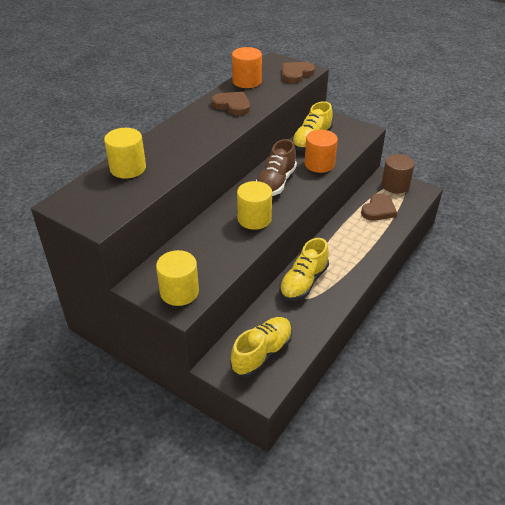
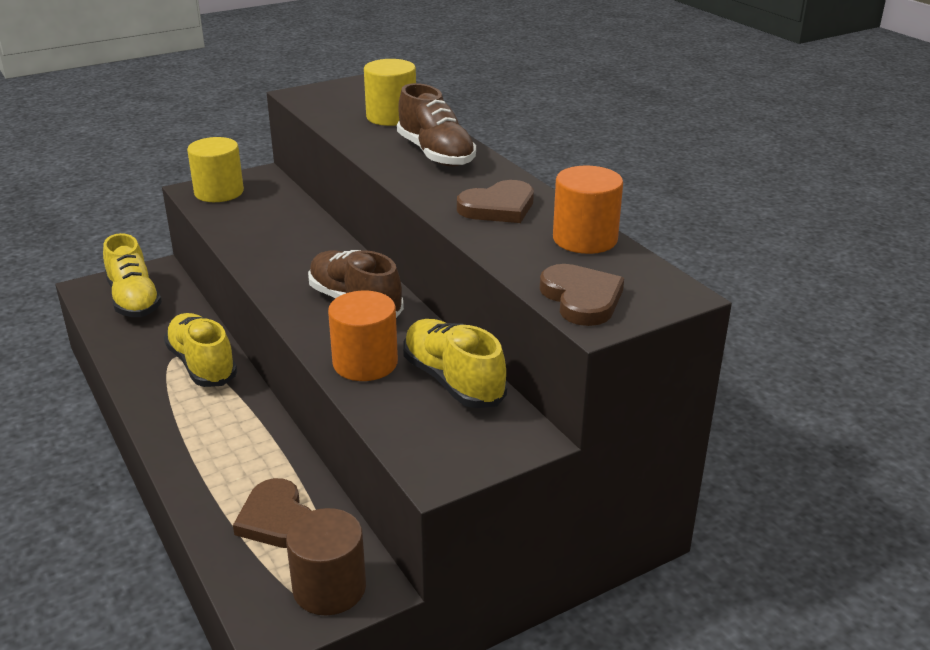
camera: 115 degrees right, 10 degrees down
yellow cylinder [237,181,272,230] -> none
none -> brown shoe [397,83,476,167]

